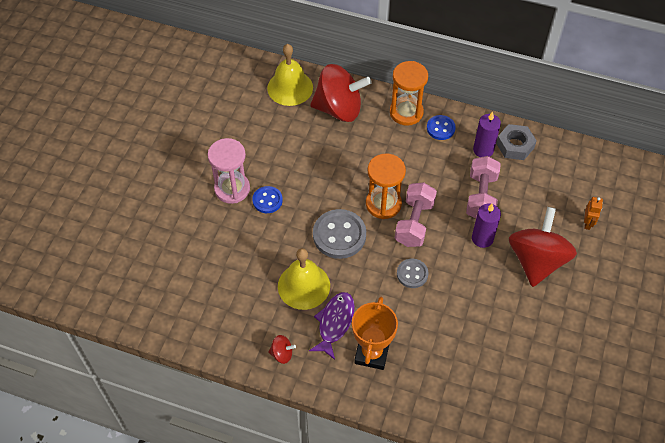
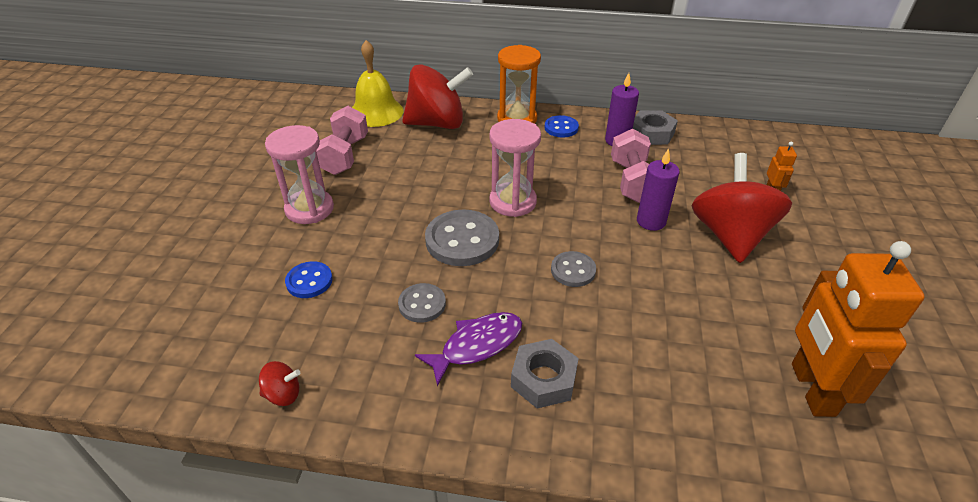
camera: 10 degrees left, 15 degrees down
blue button [252,186,283,213] -> blue button moved to [285,261,333,298]
red spinning top [268,335,296,364] -> red spinning top moved to [259,361,300,406]
yellow bell [278,248,330,310] -> grey button [398,283,446,323]
purple fish [309,292,355,360] -> purple fish turned 45 degrees clockwise [415,312,522,386]
orange trophy [352,297,398,370] -> grey nut [511,339,579,409]
orange hourglass [366,154,406,219] -> pink hourglass [489,119,541,217]
pink dumbbell [395,182,437,247] -> pink dumbbell moved to [316,106,368,175]
none -> orange robot [792,241,925,417]

